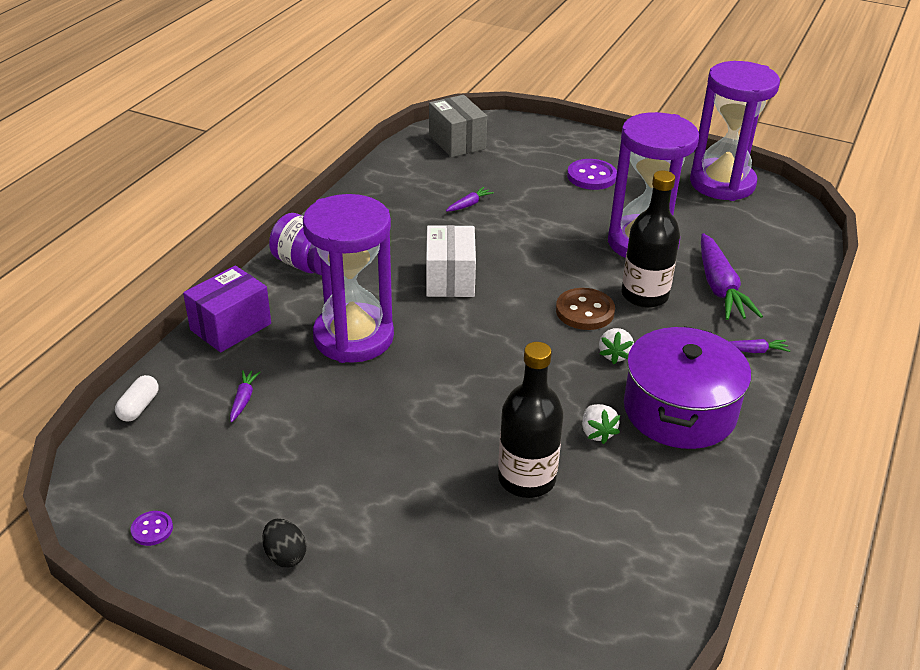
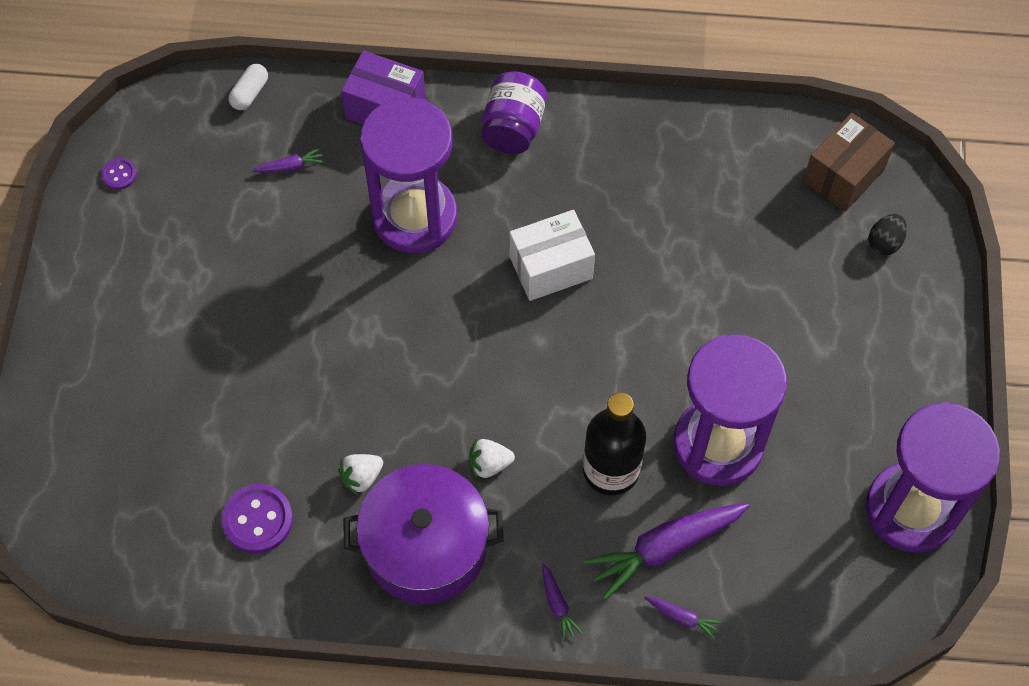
camera: 70 degrees right, 25 degrees up
white capsule [115,375,159,422] -> white capsule turned 60 degrees counterclockwise [229,64,268,110]
black egg [262,519,306,567] -> black egg moved to [868,214,907,256]
grey box [429,95,487,157] -> brown box [803,113,895,212]
purple carrot [446,187,494,212] -> purple carrot moved to [644,596,724,641]
black bottle [498,342,563,498] -> none
brown button [556,288,615,330] -> none
purple button [567,159,617,190] -> purple button moved to [222,484,293,554]

